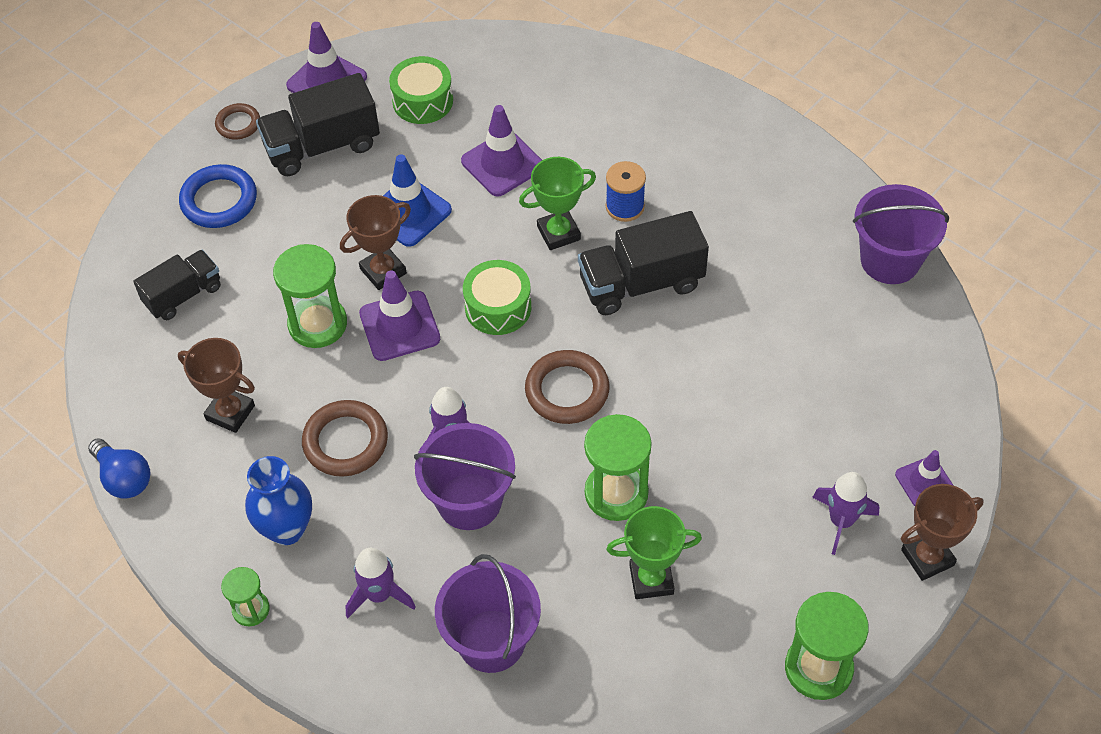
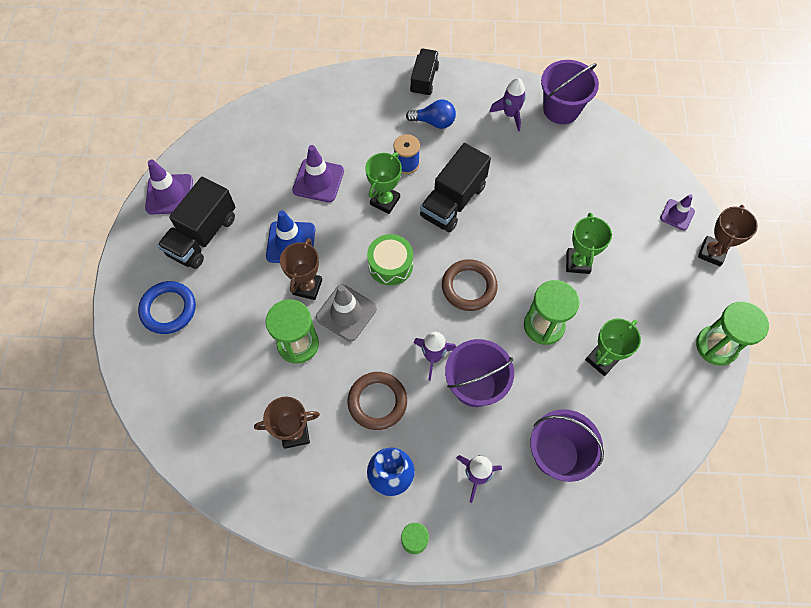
camera: 40 degrees left, 10 degrees up
blue light bulb [88,438,150,499] -> blue light bulb moved to [406,100,456,129]
black truck [133,250,221,320] -> black truck moved to [410,49,439,96]
brown ring [215,103,260,140] -> none
purple traffic cone [359,270,440,361] -> grey traffic cone [316,285,377,342]
green drum [389,56,453,124] -> none
purple rocket [812,472,879,555] -> purple rocket moved to [489,78,526,131]
none -> green trophy [566,213,612,274]

